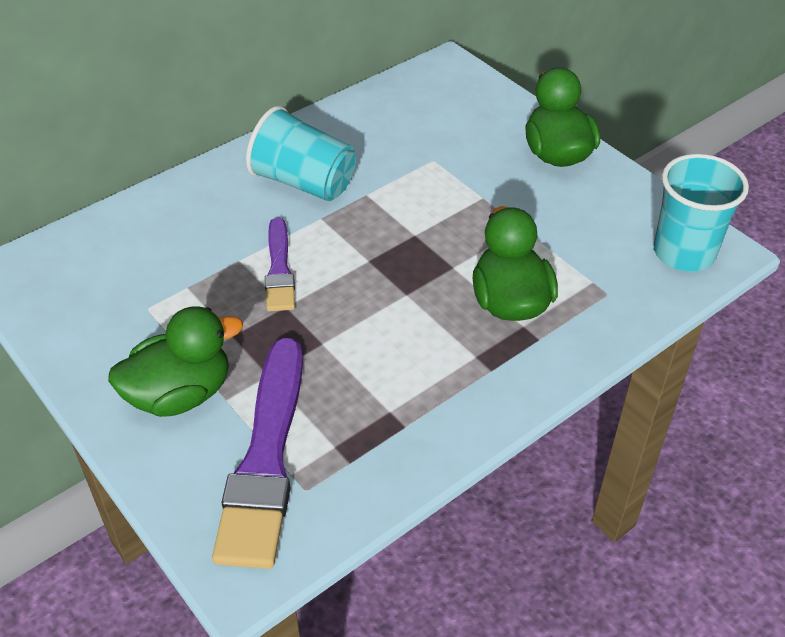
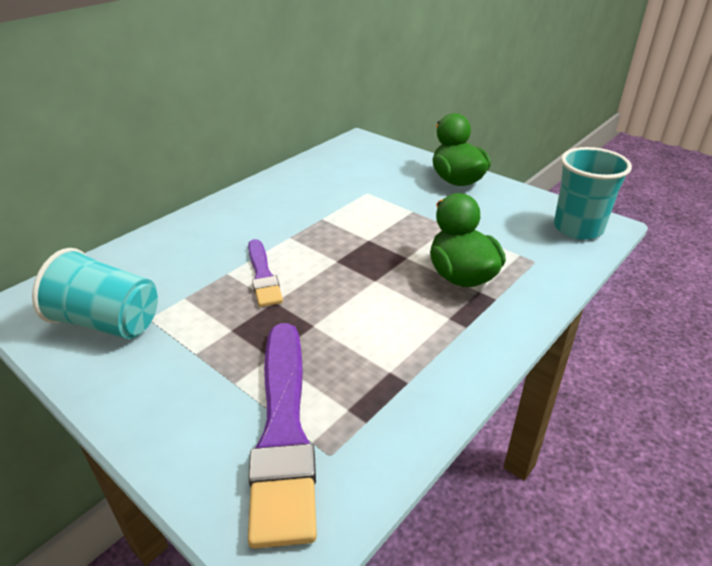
camera: 10 degrees left, 10 degrees down
green duck [108,306,243,417] -> none
turquoise cup [246,106,356,201] -> turquoise cup moved to [32,248,158,339]

